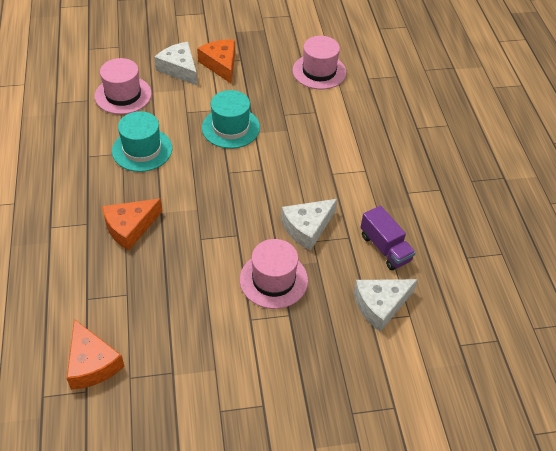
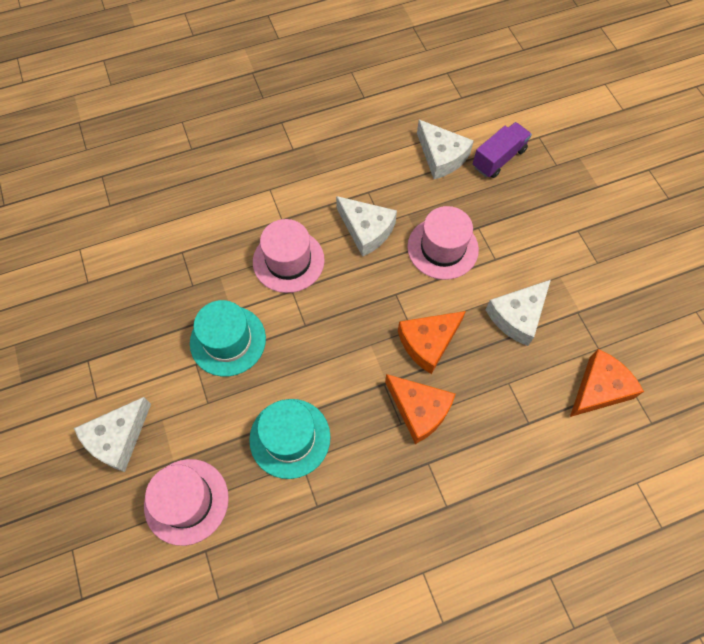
camera: 100 degrees left, 15 degrees up
orange cheese [197,39,235,84] -> orange cheese moved to [398,311,466,374]
pink hat [292,36,346,89] -> pink hat moved to [253,219,325,293]
purple truck [360,205,416,270] -> purple truck moved to [473,122,532,178]
none -> white cheese [486,280,551,346]

